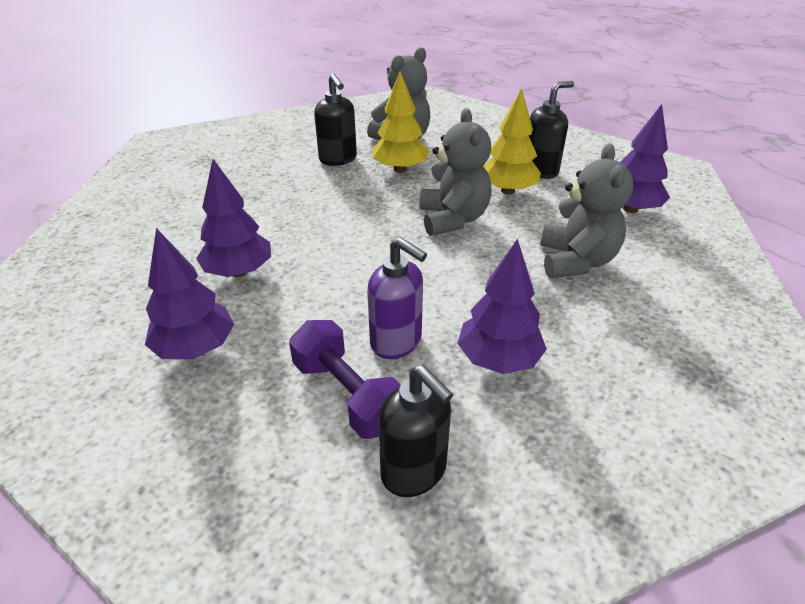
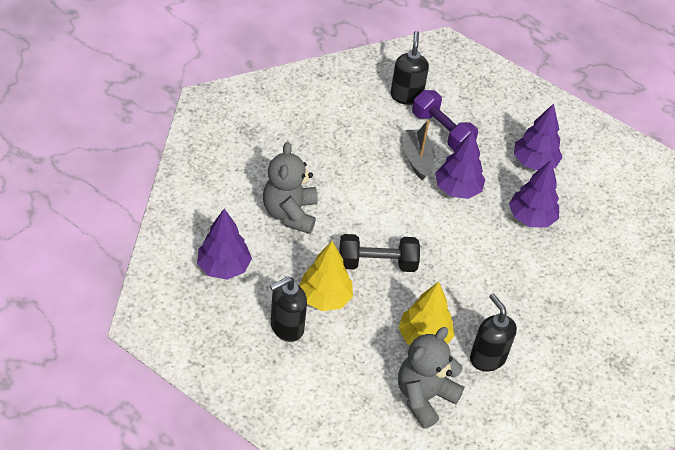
camera: 175 degrees right, 10 degrees up
purple soap dispenser [367,237,427,359] -> grey boat [405,120,435,180]
black soap dispenser [378,365,453,497] -> black soap dispenser turned 45 degrees clockwise [391,31,429,105]
grey teddy bear [419,108,492,236] -> black dumbbell [339,234,420,272]
purple tree [457,239,547,374] -> purple tree moved to [435,130,486,199]

